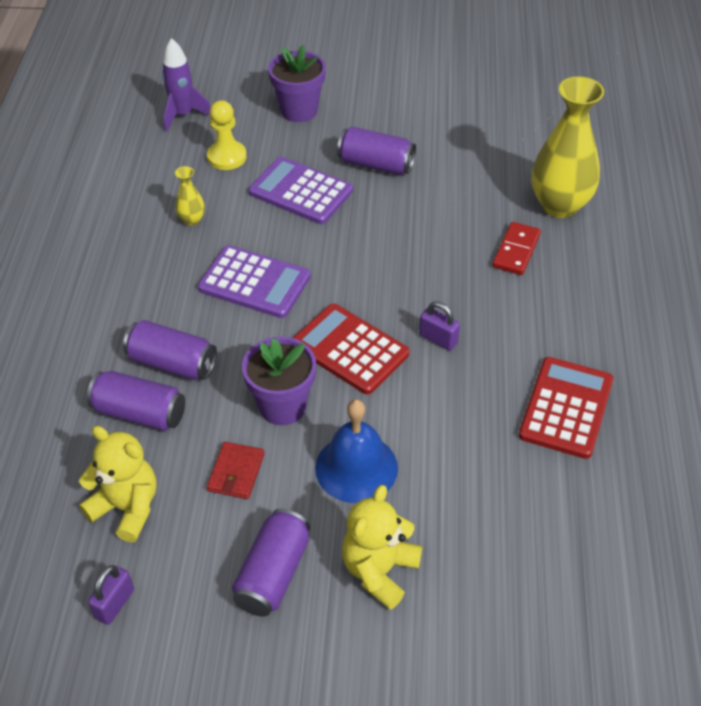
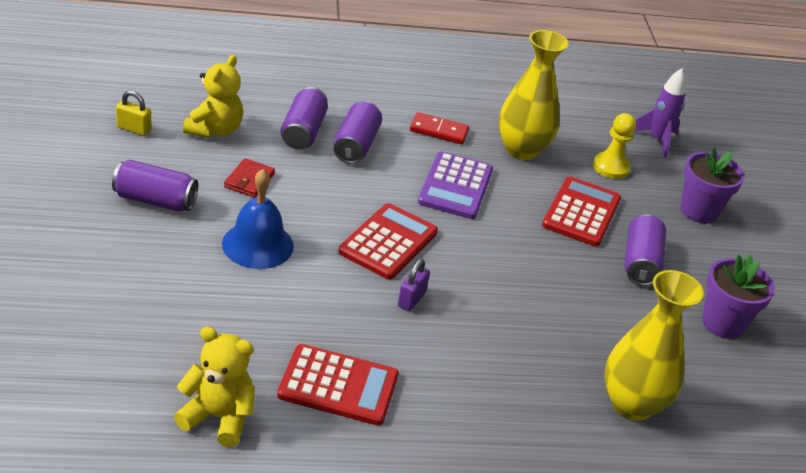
camera: 75 degrees right, 10 degrees down
purple padlock [88,565,134,625] -> yellow padlock [116,90,151,136]
yellow vase [175,166,205,226] -> yellow vase [498,30,569,160], size x2.27
red wallet [207,442,265,499] -> red wallet turned 75 degrees counterclockwise [224,158,275,198]
purple flower pot [242,336,316,425] -> purple flower pot moved to [702,255,775,339]
purple calculator [248,157,353,224] -> red calculator [542,176,621,247]
yellow teddy bear [342,485,422,610] -> yellow teddy bear moved to [174,326,255,447]
red domino [492,222,541,275] -> red domino moved to [410,112,469,144]

